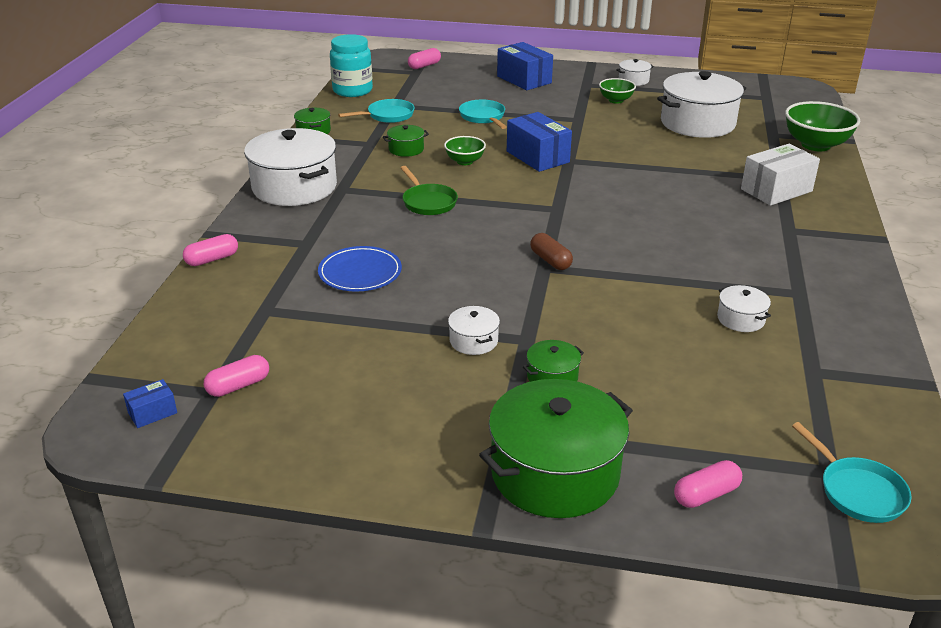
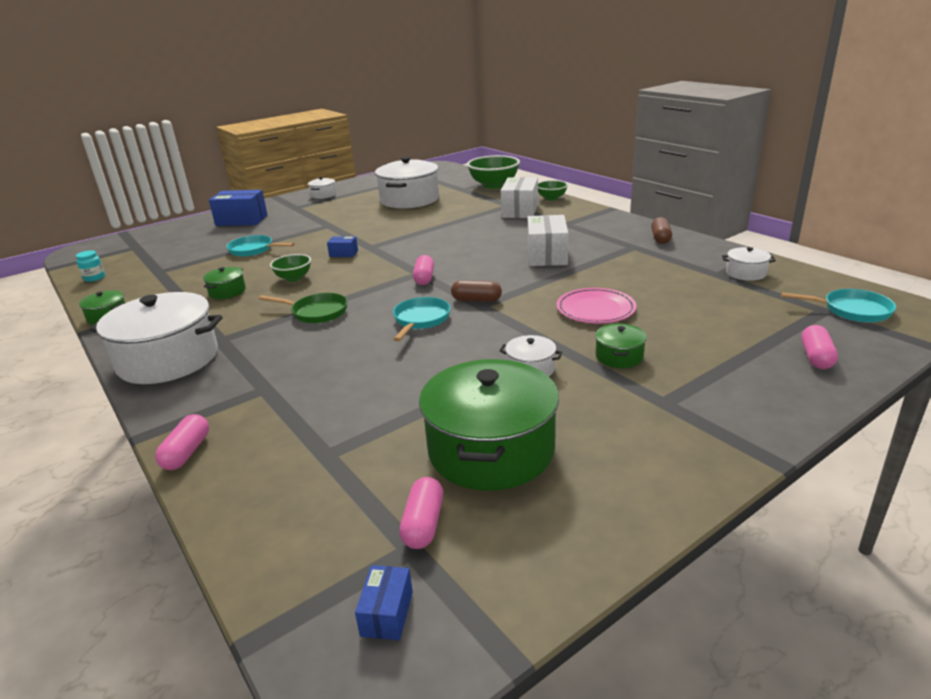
camera: 45 degrees left, 5 degrees down
blue plate [318,246,402,292] -> none
turquoise jar [330,34,373,97] -> turquoise jar [76,250,105,282], size x0.48
turquoise pan [338,99,415,123] -> turquoise pan moved to [393,297,450,341]
pink capsule [408,48,441,69] -> pink capsule moved to [413,255,434,285]
green pot [479,379,633,518] -> green pot moved to [419,359,559,491]
blue box [507,112,572,172] -> blue box [327,236,358,257], size x0.49
green bowl [599,78,636,104] -> green bowl moved to [538,180,568,201]
white pot [717,285,771,332] -> white pot moved to [722,247,776,281]
none -> white box [528,215,568,266]
none -> pink plate [557,288,637,323]
none -> brown capsule [651,217,672,244]

